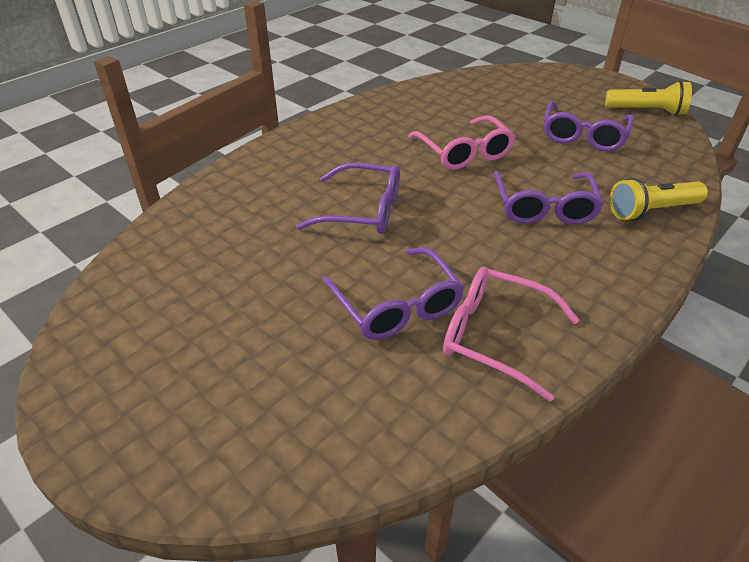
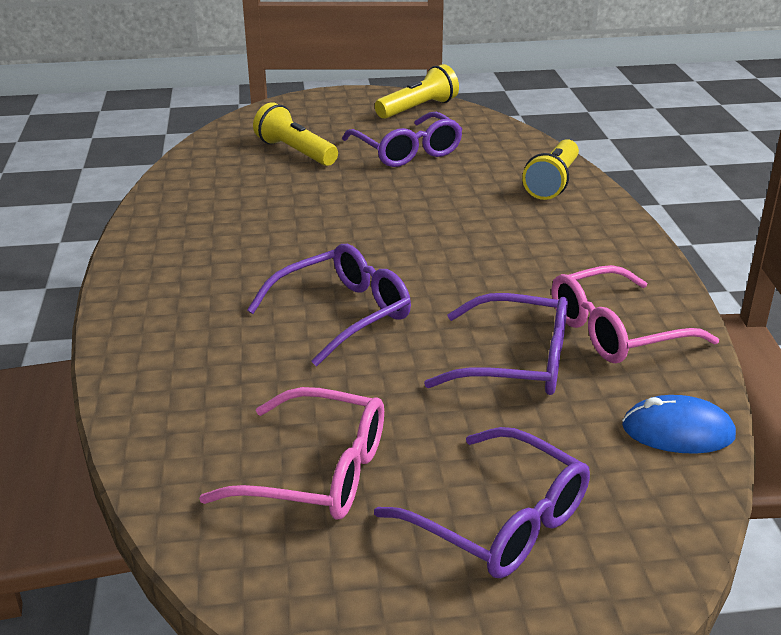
camera: 50 degrees left, 10 degrees down
pink glasses [408,115,516,170] -> pink glasses moved to [199,387,384,520]
purple glasses [494,171,604,225] -> purple glasses moved to [374,427,590,578]
none -> yellow flashlight [253,102,338,166]
none -> blue mouse [622,395,736,454]

